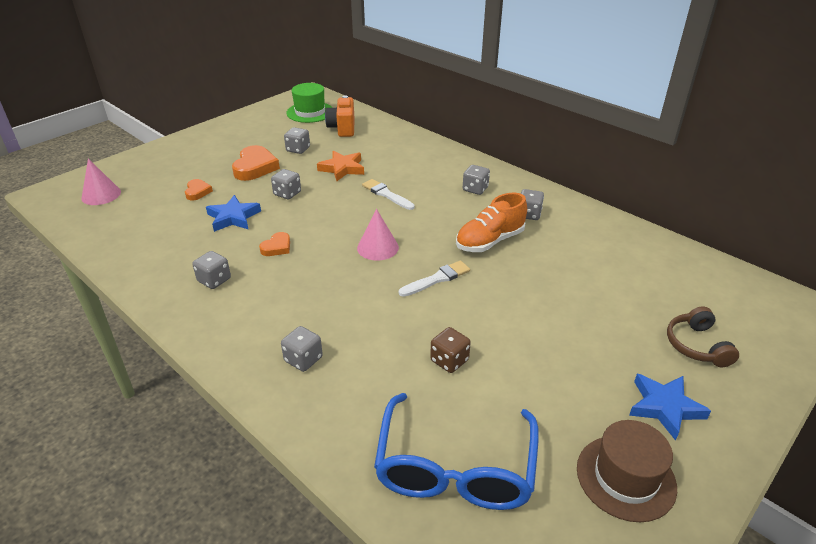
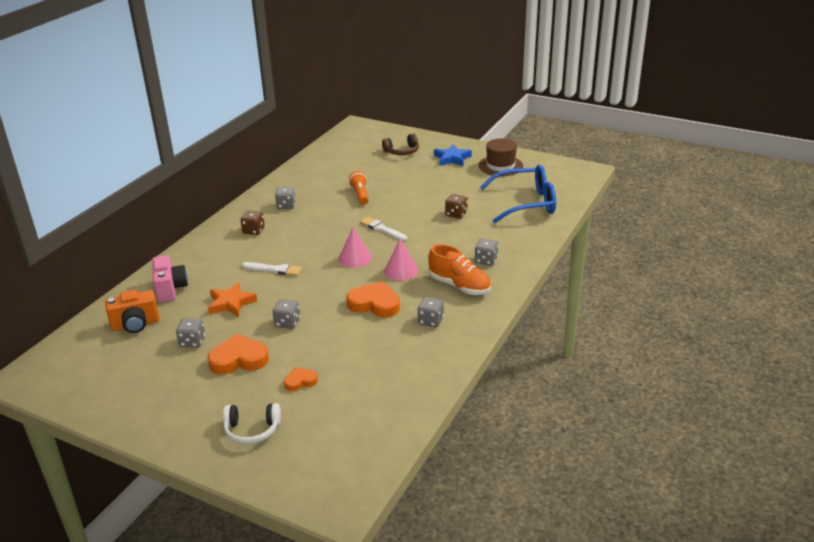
camera: 105 degrees left, 5 degrees down
pink cone [81,159,121,205] -> pink cone moved to [384,239,418,281]
blue star [206,195,261,232] -> none
orange heart [259,232,290,256] -> orange heart [346,281,400,318], size x1.81
green hat [286,83,333,123] -> none
white brush [362,179,414,210] -> white brush turned 105 degrees counterclockwise [242,262,302,276]
orange shoe [456,193,527,252] -> orange shoe moved to [428,244,491,295]
grey dice [463,165,490,195] -> brown dice [241,210,265,235]
none -> pink camera [152,255,188,303]
none -> white headphones [223,403,281,444]
none -> orange flashlight [349,171,369,205]

